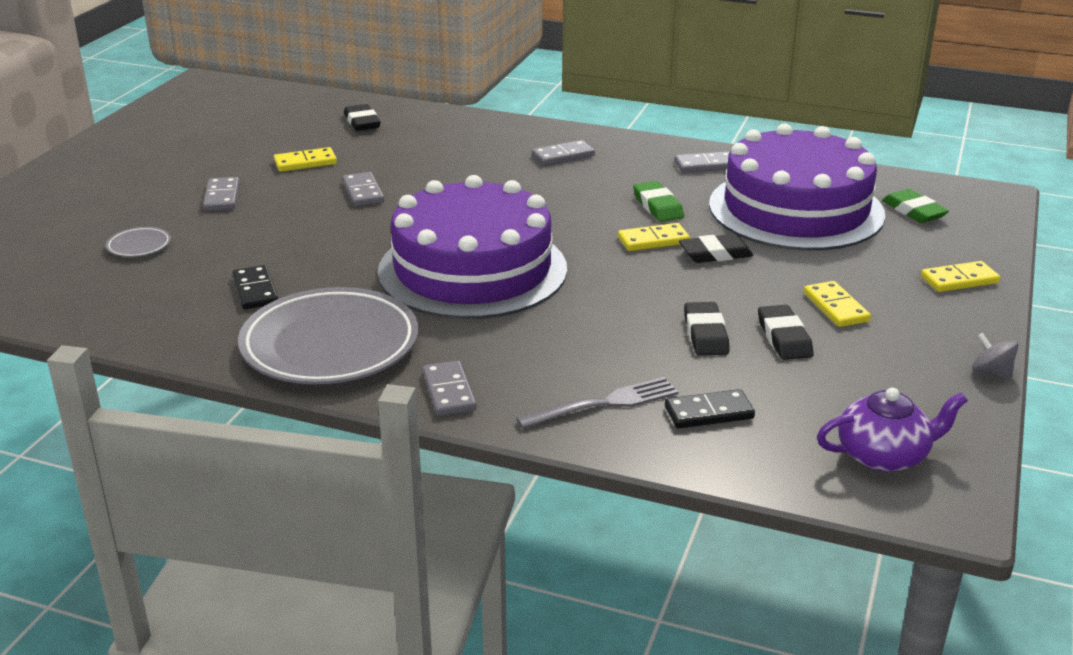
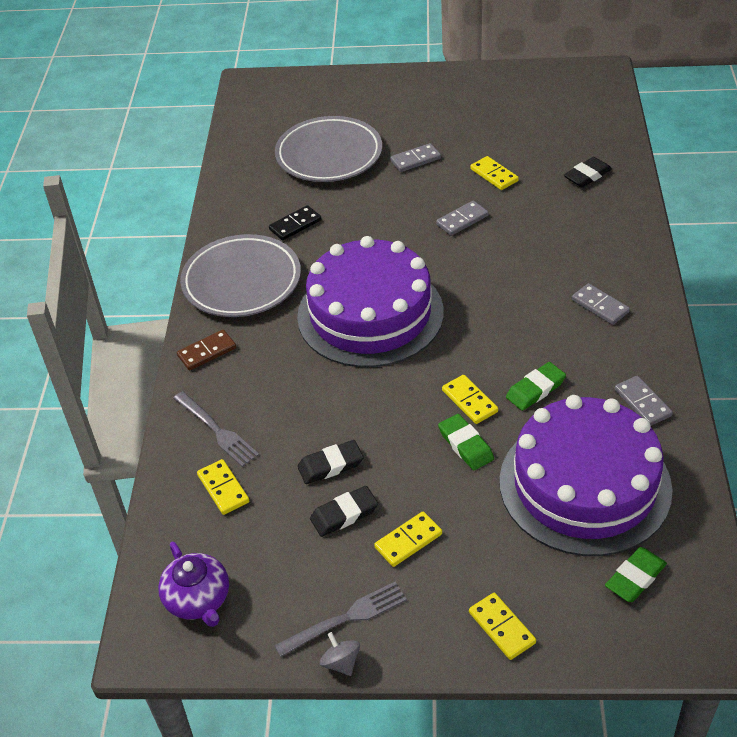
camera: 75 degrees right, 15 degrees up
grey plate [106,227,171,257] -> grey plate [275,116,382,182], size x2.47
grey domino [422,360,477,416] -> brown domino [177,330,236,371]
black domino [665,389,755,429] -> yellow domino [197,459,249,515]
black eraser [679,234,754,263] -> green eraser [438,414,494,470]
grey spinning top [972,333,1018,380] -> grey spinning top turned 60 degrees counterclockwise [320,632,360,676]
none -> grey fork [274,582,407,657]

